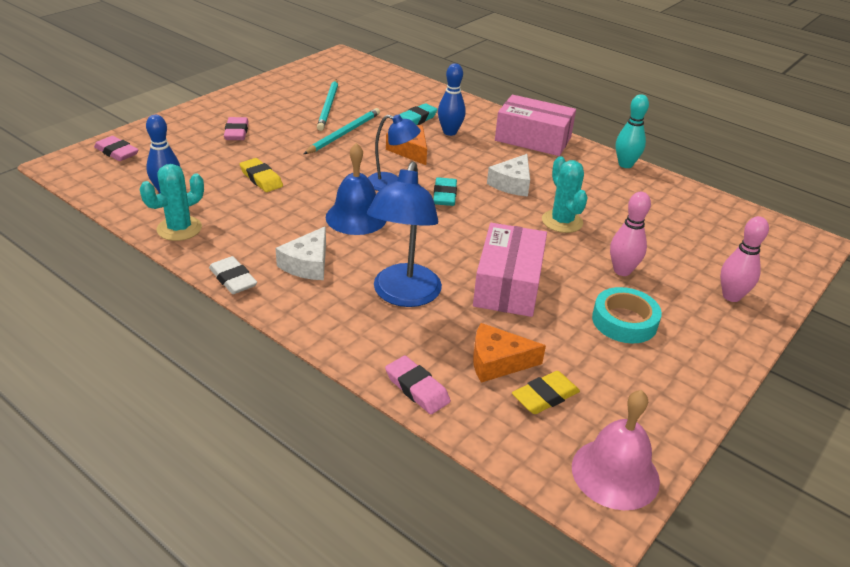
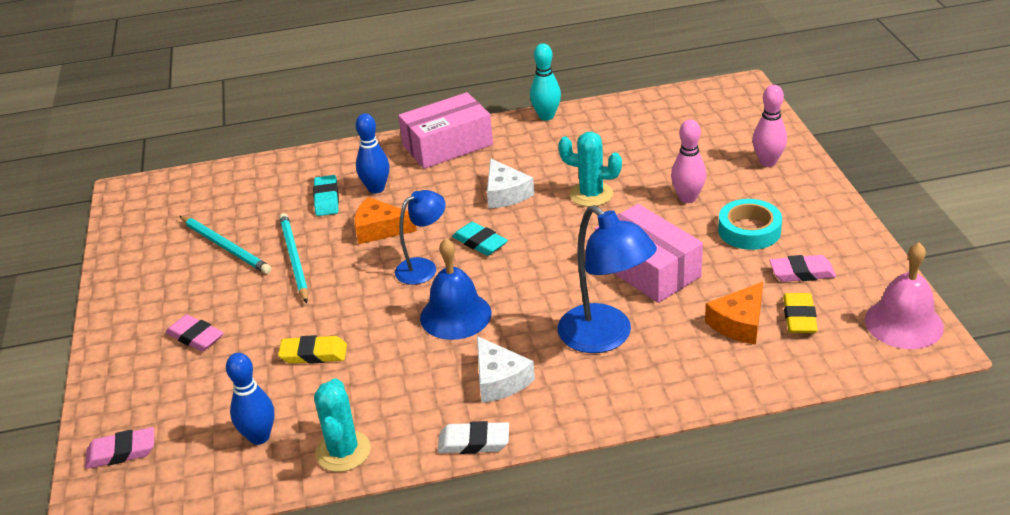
camera: 45 degrees left, 0 degrees up
pink eraser [385,356,451,414] -> pink eraser moved to [769,255,836,282]

